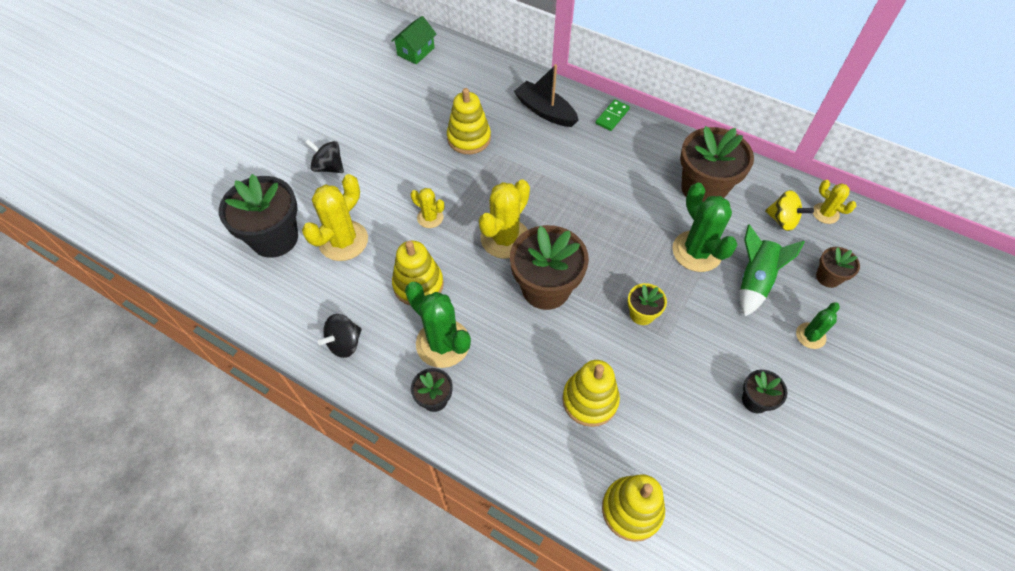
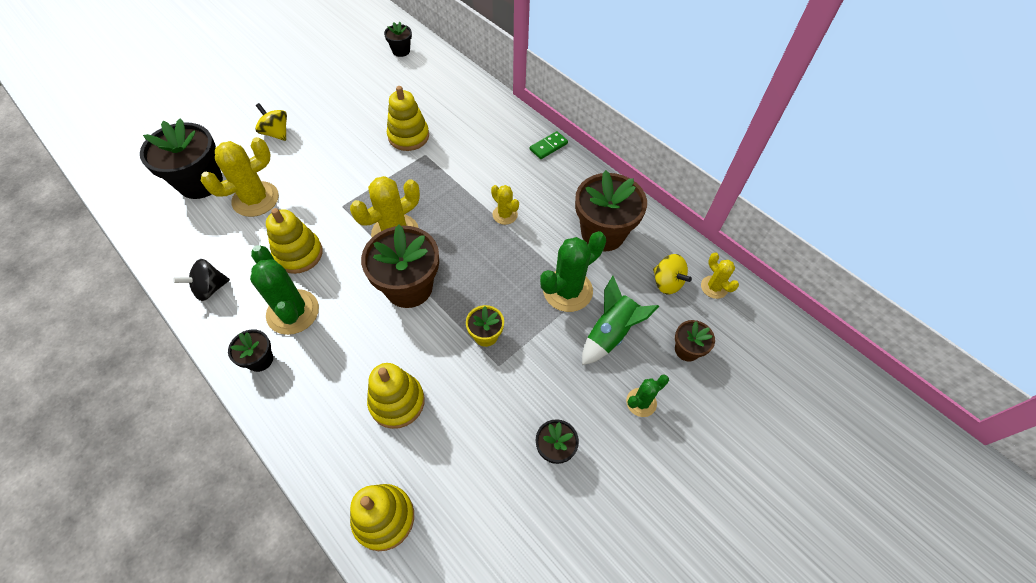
camera: 15 degrees right, 0 degrees up
black spinning top [305,139,344,173] -> yellow spinning top [255,103,287,141]
green house [391,16,436,64] -> black flower pot [384,22,412,57]
yellow cactus [411,188,444,228] -> yellow cactus moved to [491,185,519,225]
black boat [514,64,579,127] -> none
green cactus [672,183,737,272] -> green cactus turned 60 degrees clockwise [540,231,606,312]

